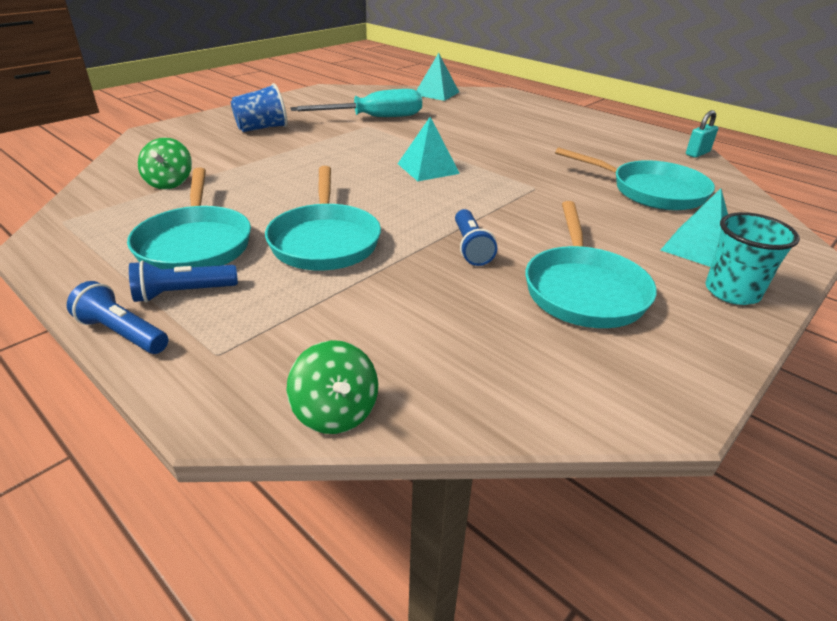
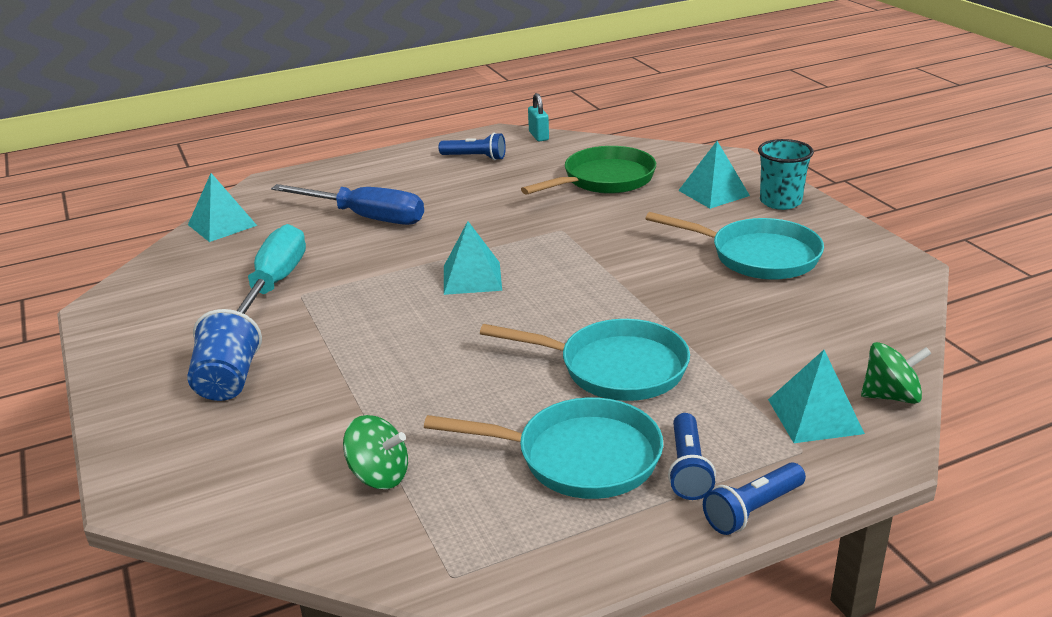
camera: 65 degrees left, 5 degrees down
blue flashlight [455,209,497,266] -> blue flashlight moved to [439,133,506,160]
turquoise pan [555,147,715,210] -> green pan [521,146,656,195]
none -> blue screwdriver [271,184,424,225]
none -> turquoise pyramid [768,350,865,443]

